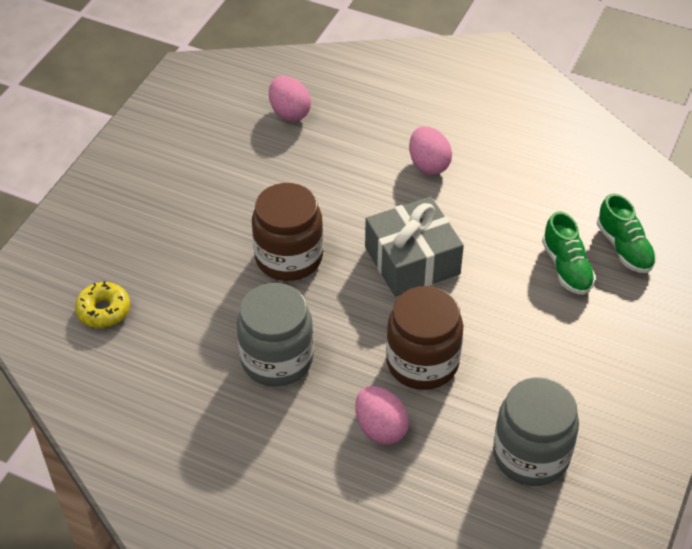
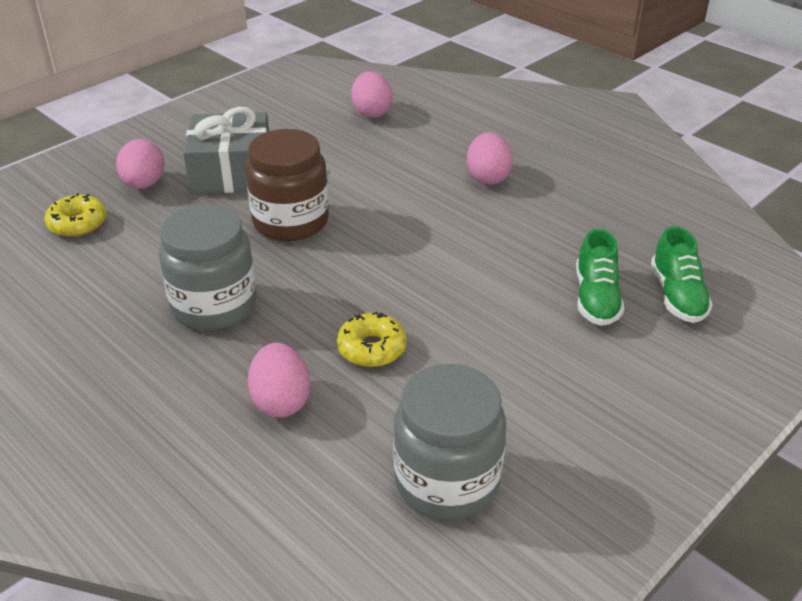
camera: 20 degrees right, 10 degrees down
grey gift [365,196,464,297] -> grey gift moved to [183,107,269,194]
brown jar [386,286,463,390] -> yellow donut [337,312,407,367]
none -> pink egg [116,139,165,189]

